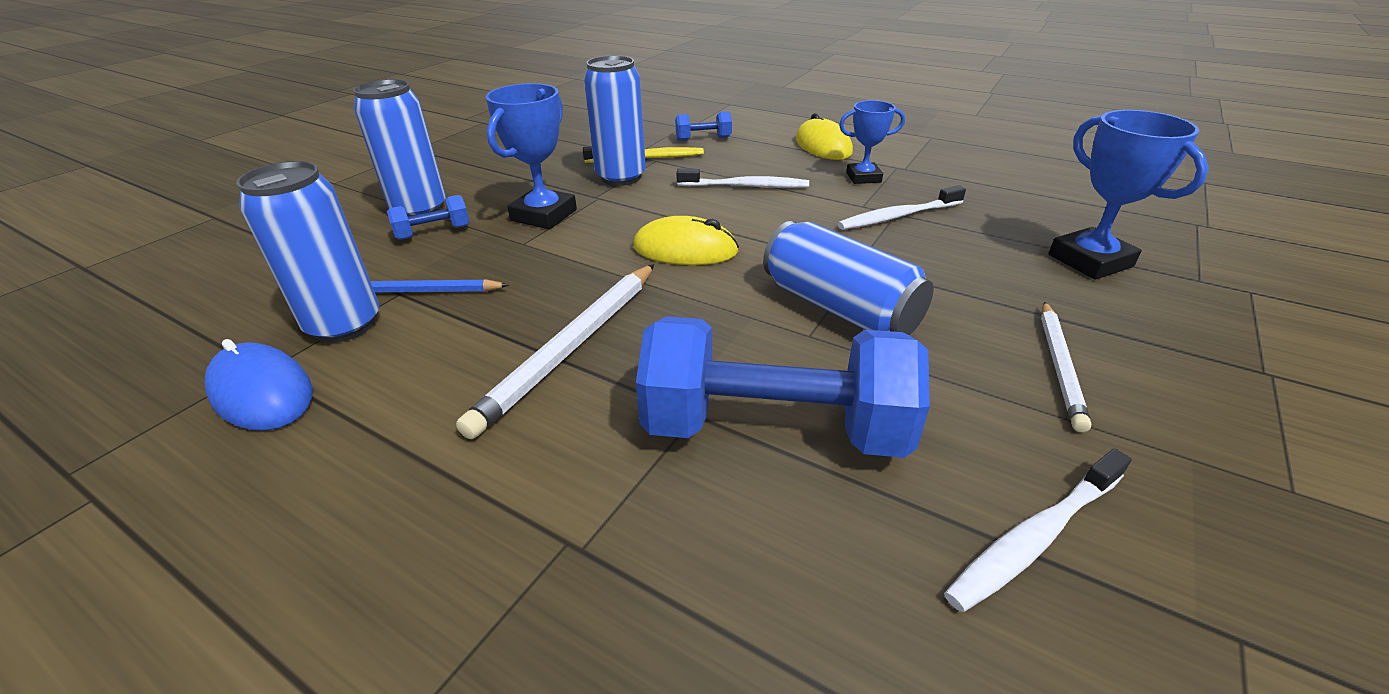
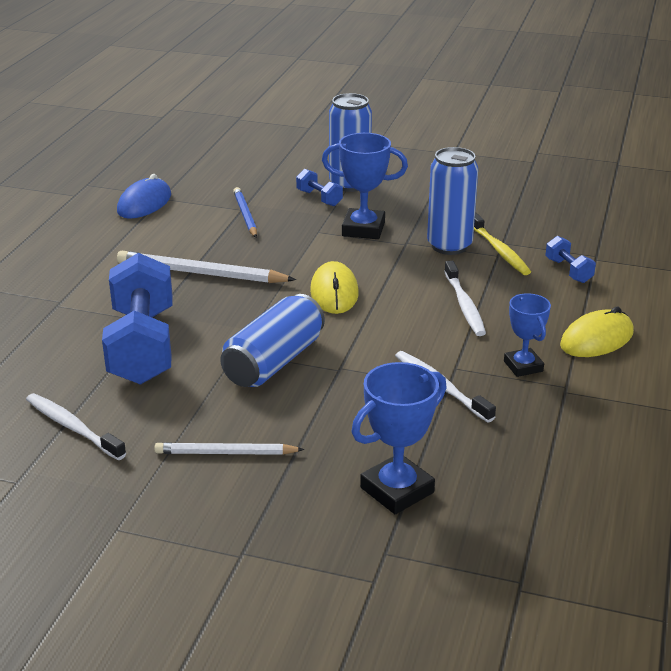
camera: 75 degrees right, 5 degrees down
blue can [236,161,379,343] -> none

